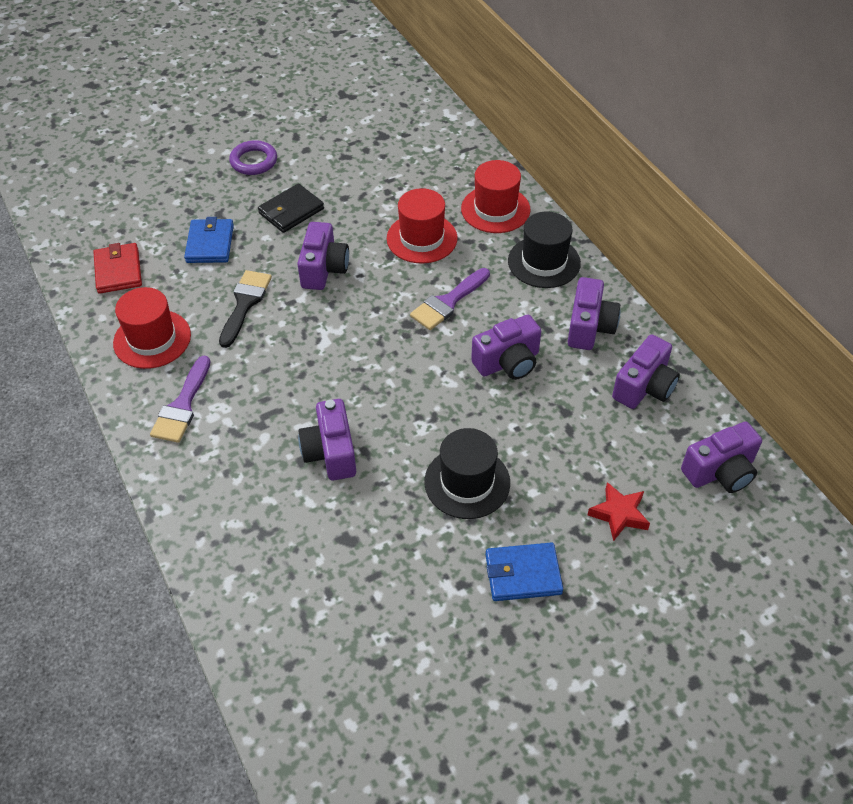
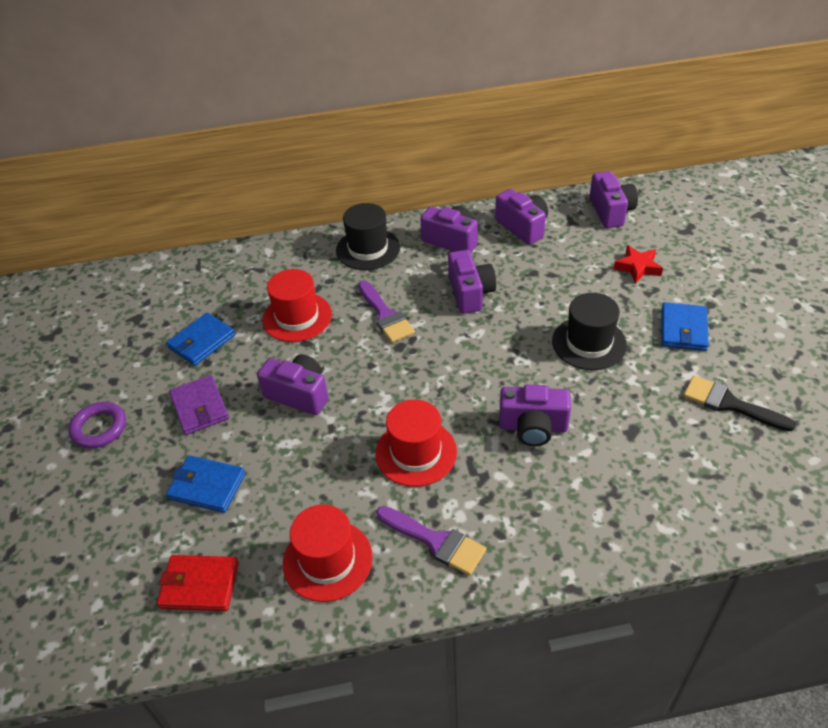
camera: 70 degrees left, 5 degrees down
black brush [219,270,272,348] -> black brush moved to [683,375,796,431]
black wallet [258,183,324,233] -> purple wallet [169,375,229,435]
red hat [461,160,530,233] -> red hat moved to [375,399,457,487]
none -> blue wallet [166,313,235,366]

